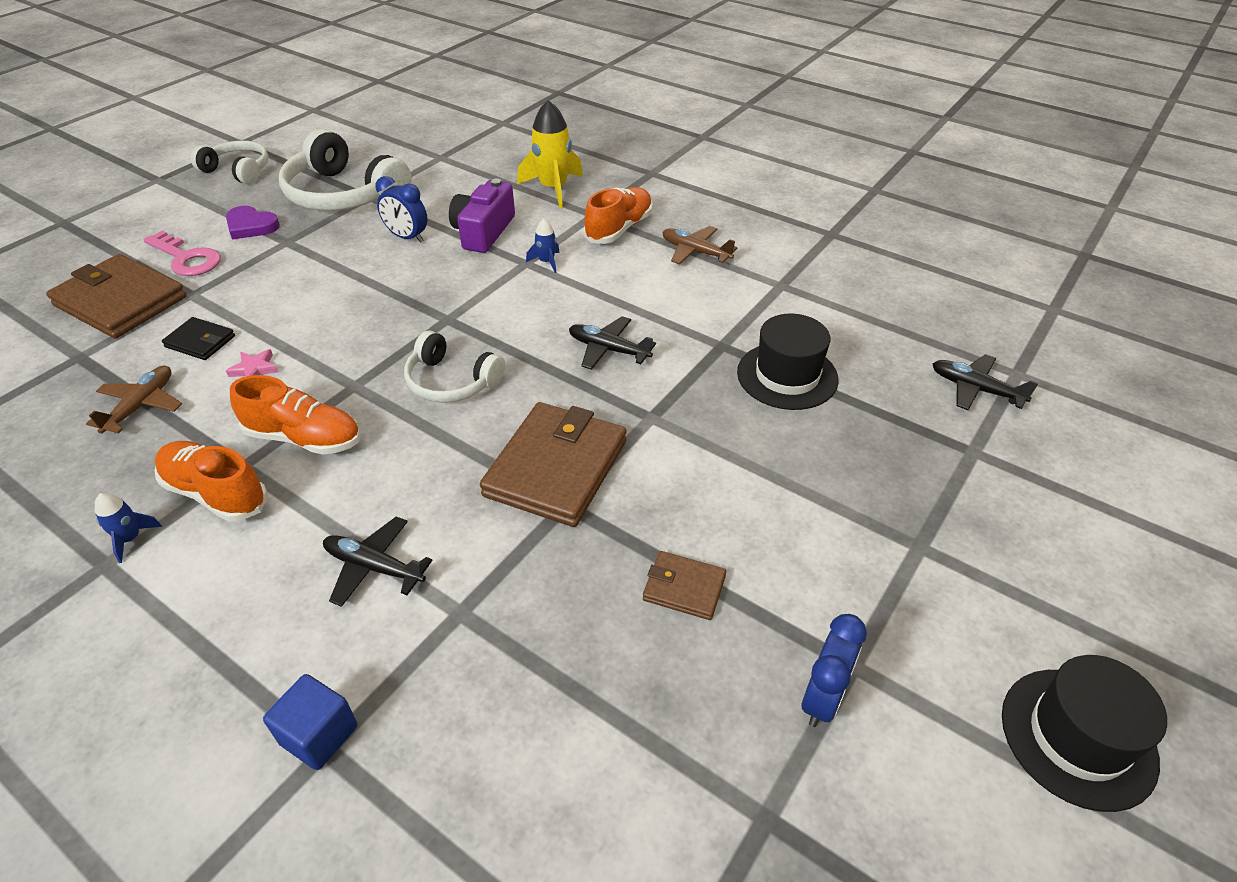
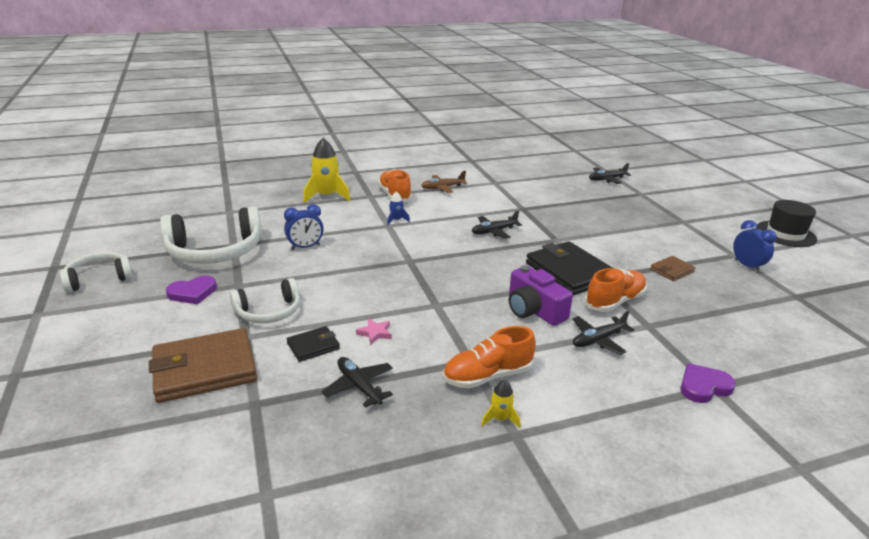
camera: 55 degrees left, 15 degrees down
brown plane [86,366,182,434] -> black plane [322,357,393,408]
blue rocket [95,493,162,563] -> yellow rocket [481,379,520,428]
pink key [143,231,221,276] -> none
orange shoe [230,375,361,455] -> orange shoe moved to [585,268,647,312]
blue cube [263,674,357,770] -> purple heart [680,363,736,403]
white headphones [404,331,505,403] -> white headphones moved to [230,278,300,323]
purple camera [449,179,515,253] -> purple camera moved to [509,265,573,326]
brown wallet [480,402,627,527] -> black wallet [526,241,613,295]
black hat [737,314,839,410] -> none

